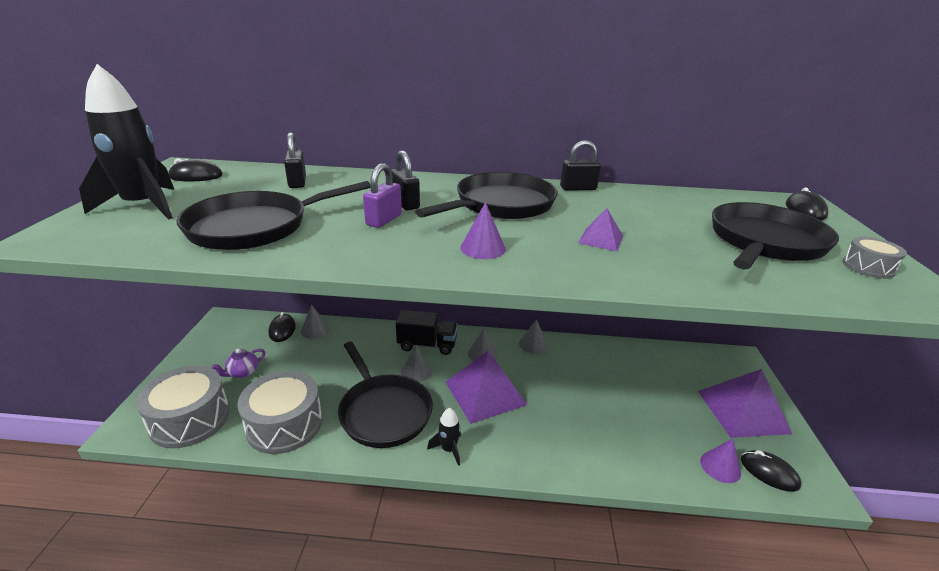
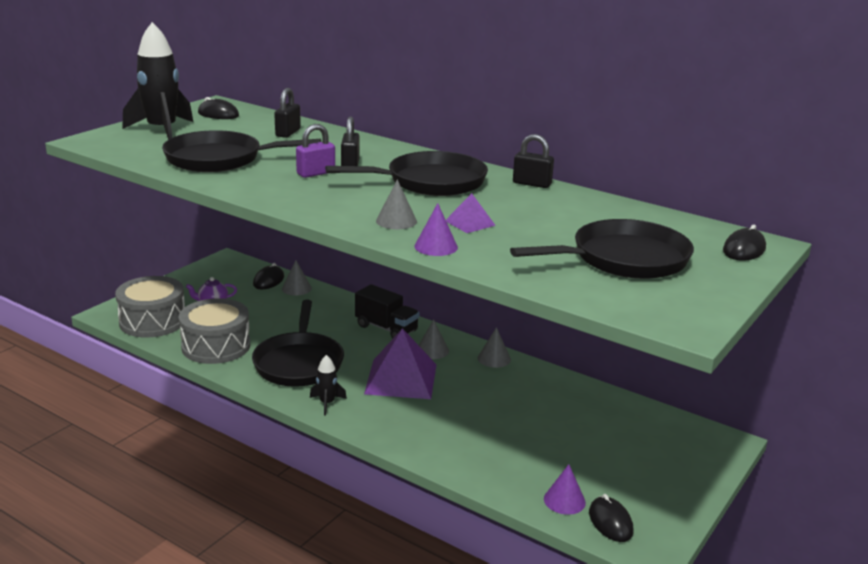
camera: 30 degrees right, 5 degrees down
grey cone [401,345,432,382] -> grey cone moved to [376,179,417,229]
purple cone [460,202,506,259] -> purple cone moved to [414,203,458,256]
purple pyramid [698,369,792,438] -> none
grey drum [842,237,907,279] -> none

